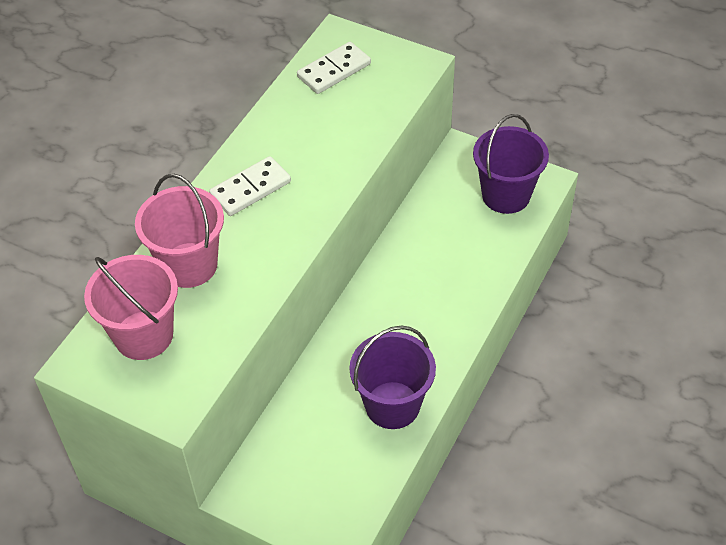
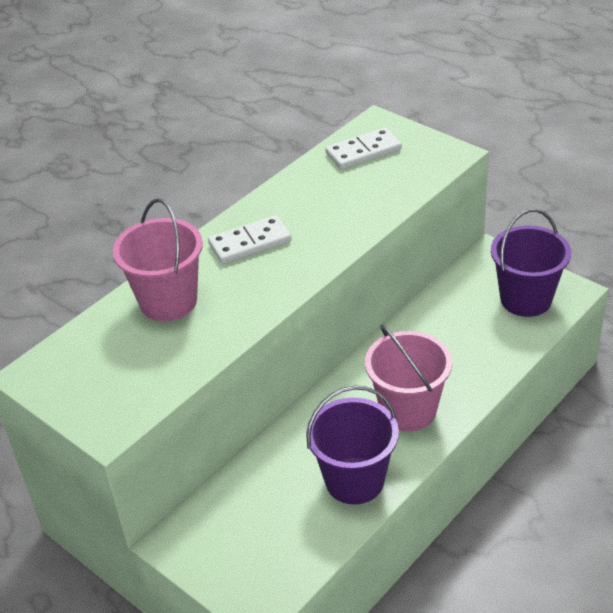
camera: 15 degrees right, 10 degrees down
pink bucket [84,255,178,360] -> pink bucket moved to [365,324,452,432]

